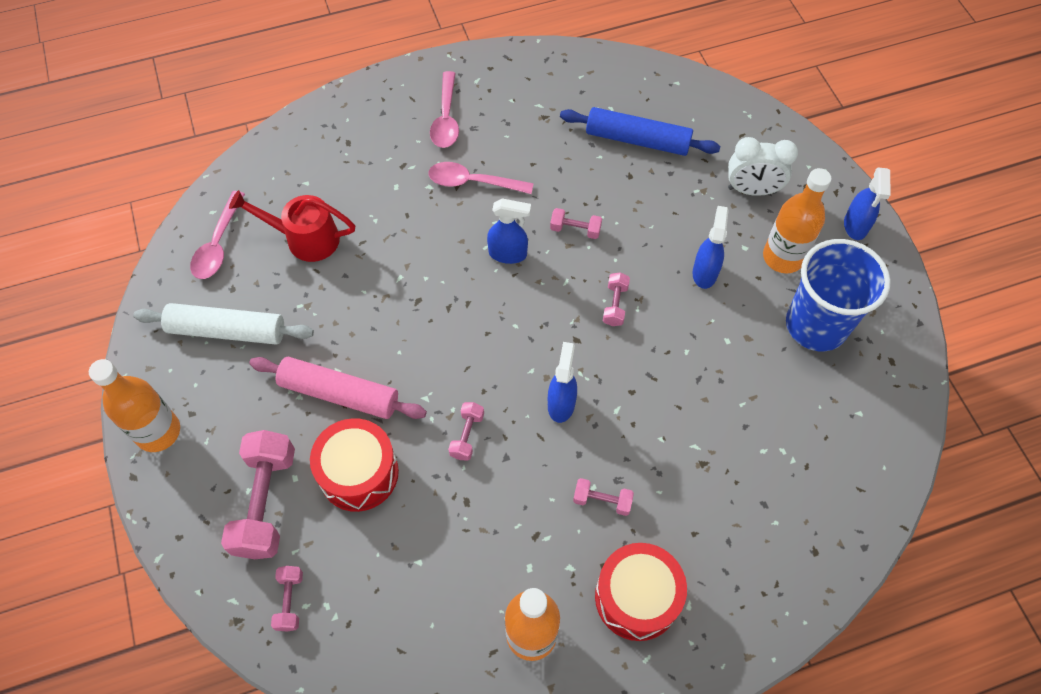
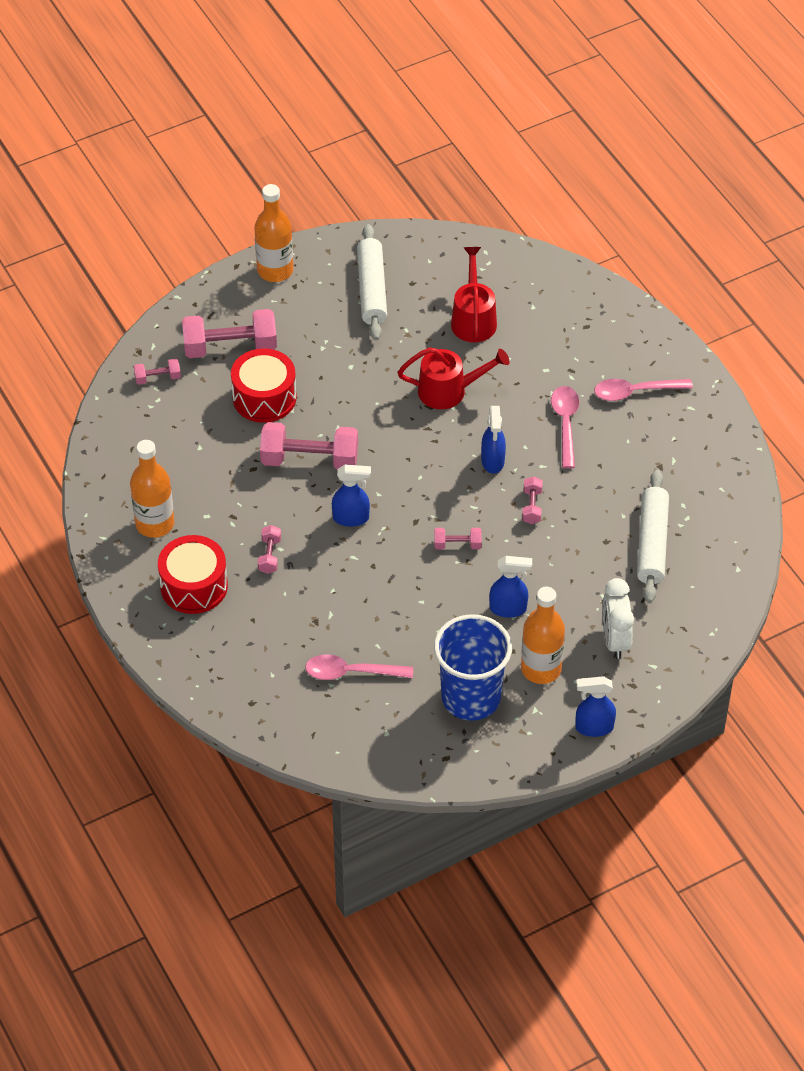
camera: 80 degrees right, 10 degrees down
pink spoon [190,191,245,279] -> pink spoon moved to [305,654,413,680]
pink rolling pin [249,357,427,419] -> none
pink dumbbell [448,402,484,460] -> pink dumbbell [260,422,358,469], size x2.06
blue rolling pin [560,107,720,156] -> white rolling pin [637,470,669,603]
none -> red watering can [398,347,510,409]

